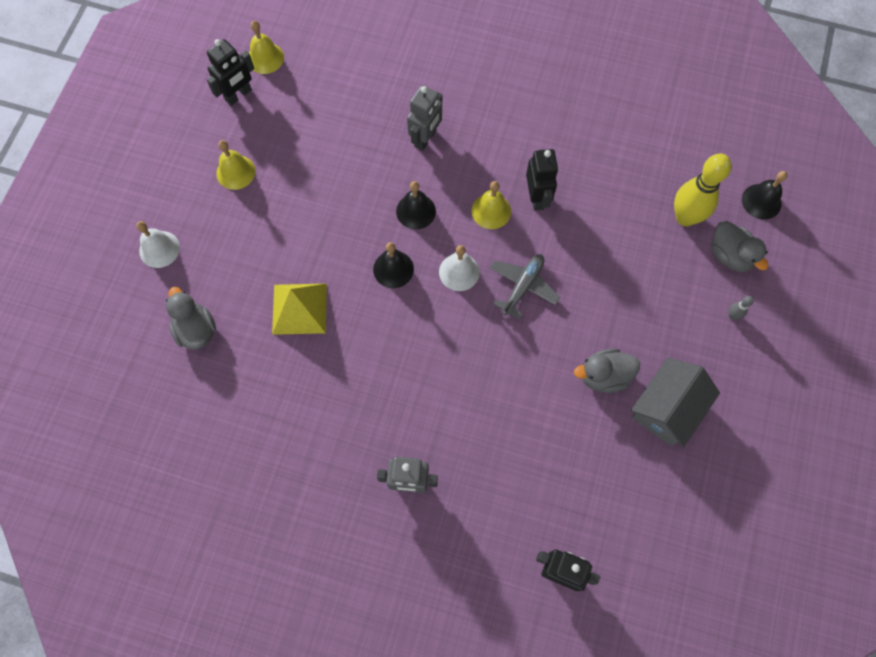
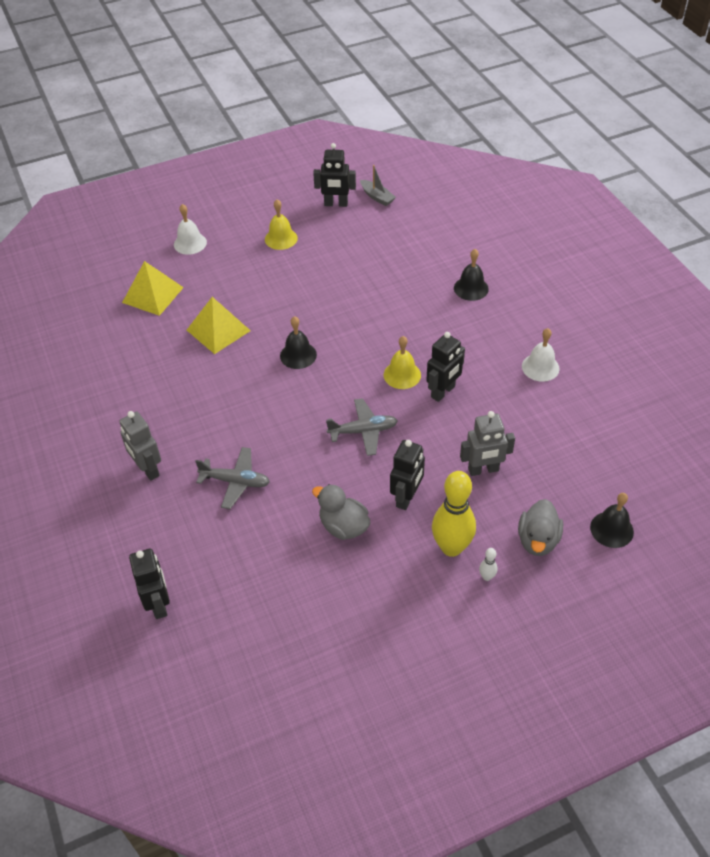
camera: 50 degrees right, 20 degrees down
grey duck [166,287,216,350] -> yellow pyramid [122,261,184,316]
yellow bell [249,21,284,74] -> grey boat [360,165,396,206]
black bell [396,181,436,229] -> black bell moved to [454,249,489,301]
grey robot [407,85,442,151] -> grey robot moved to [460,411,515,476]
white bell [439,245,480,291] -> white bell moved to [522,328,559,382]
grey house [631,357,720,447] -> none
yellow bowling pin [674,153,731,226] -> yellow bowling pin moved to [432,471,476,557]
grey bowling pin [729,296,754,320] -> white bowling pin [479,548,497,581]
none -> grey plane [195,447,270,509]
none -> black robot [390,440,425,510]

